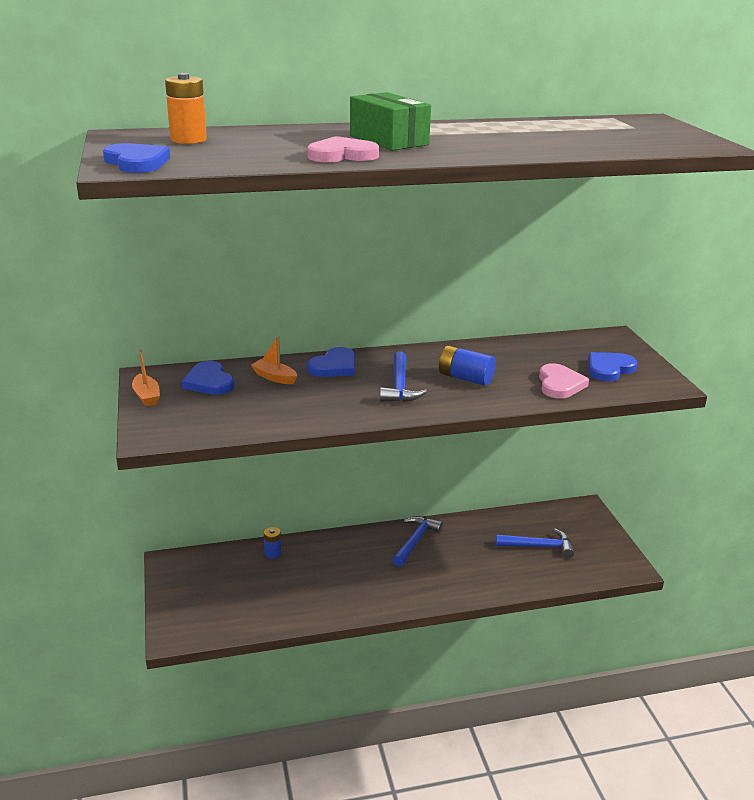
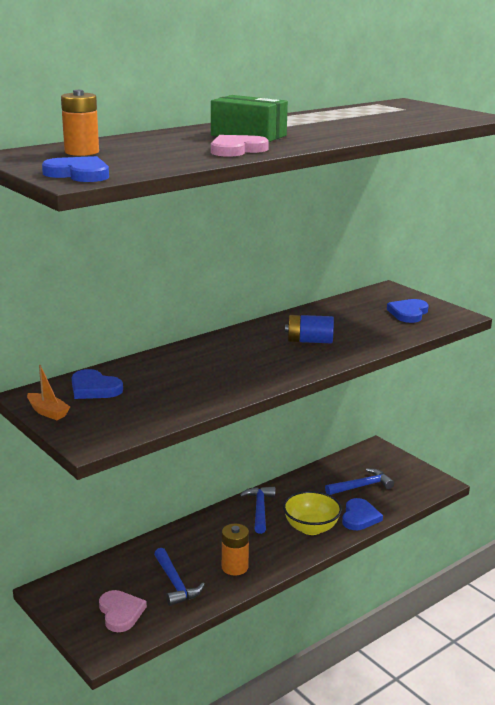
camera: 25 degrees left, 5 degrees down
orange boat [251,336,297,384] -> none
blue battery [264,527,281,559] -> none
blue heart [307,347,355,377] -> blue heart moved to [342,498,383,530]
blue hammer [380,351,427,402] -> blue hammer moved to [154,548,205,606]
pink heart [539,363,589,399] -> pink heart moved to [99,590,147,632]
none -> orange battery [222,524,249,576]
none -> yellow bowl [283,491,342,535]

